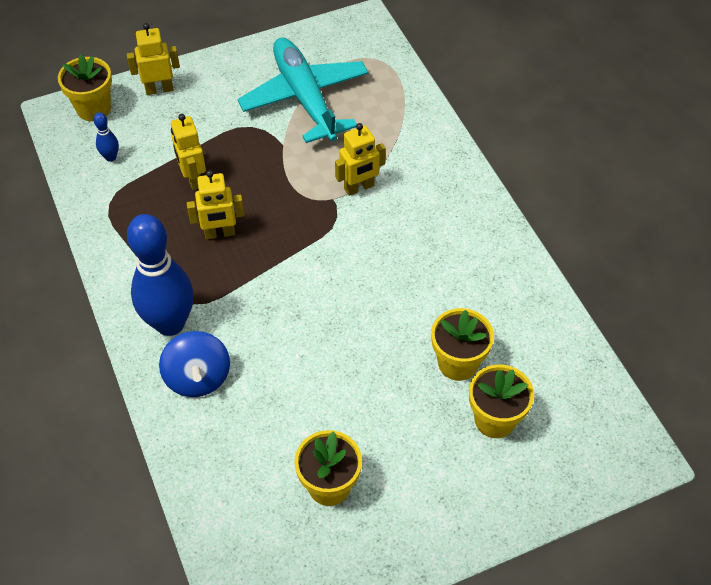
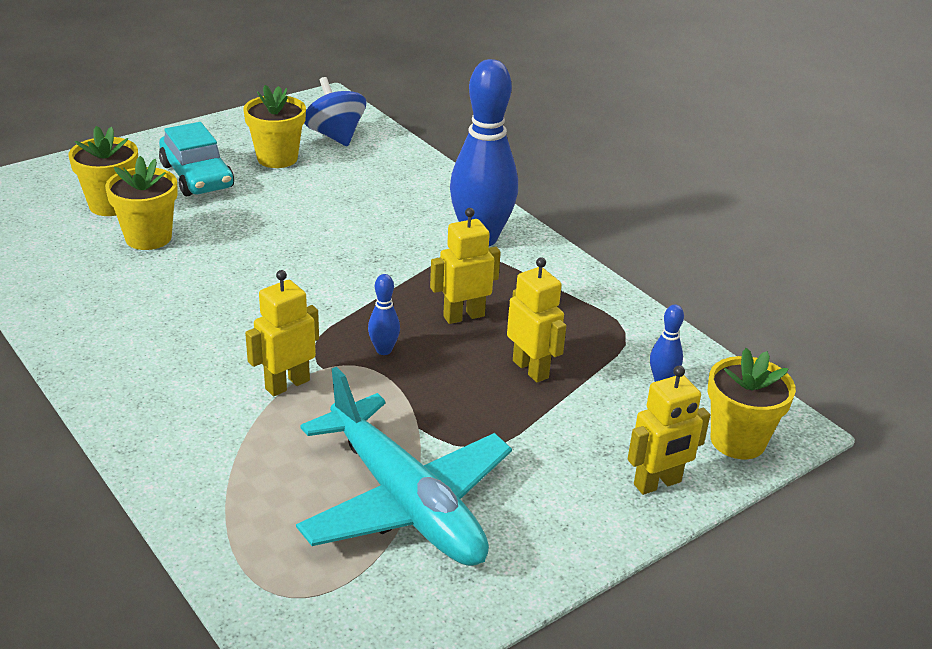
camera: 165 degrees right, 20 degrees down
blue spinning top [159,331,230,397] -> blue spinning top moved to [304,77,366,147]
none -> turquoise car [159,122,234,196]
none -> blue bowling pin [368,274,400,355]

